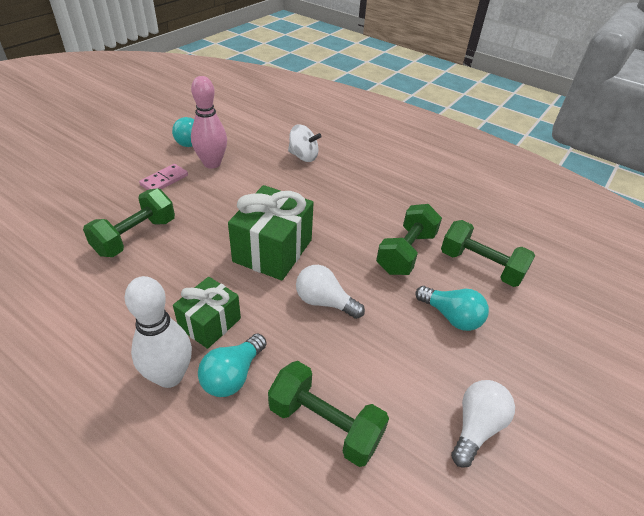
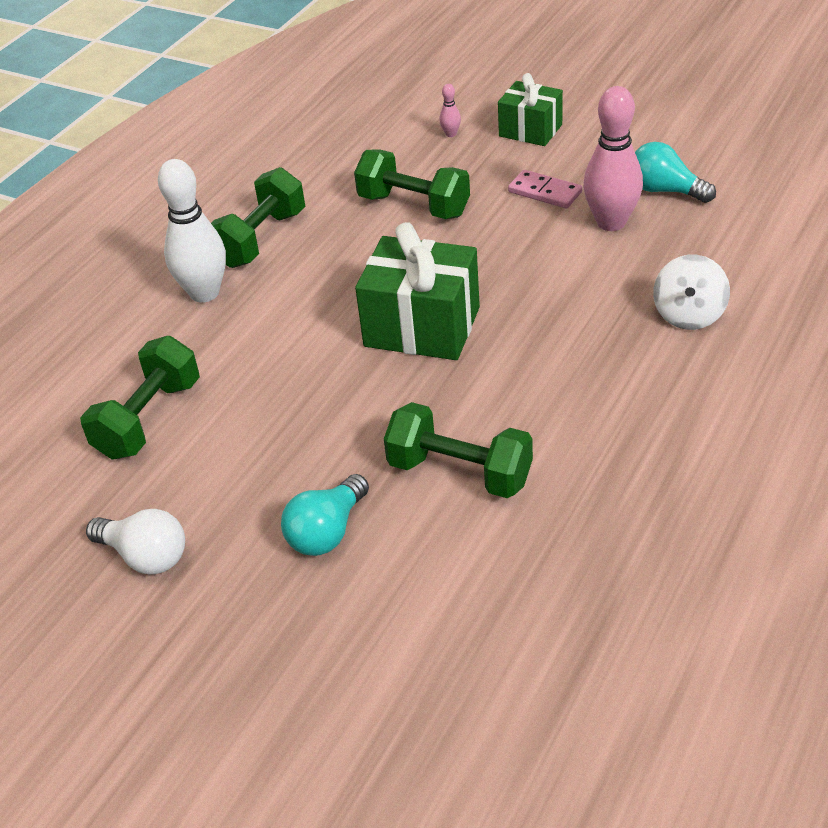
camera: 90 degrees right, 0 degrees up
green gift [173,277,241,349] -> green gift moved to [498,73,563,146]
turquoise light bulb [198,334,267,397] -> none
white light bulb [296,265,365,319] -> none
green dumbbell [441,220,535,287] -> green dumbbell moved to [211,167,306,268]
none -> pink bowling pin [439,84,461,137]

